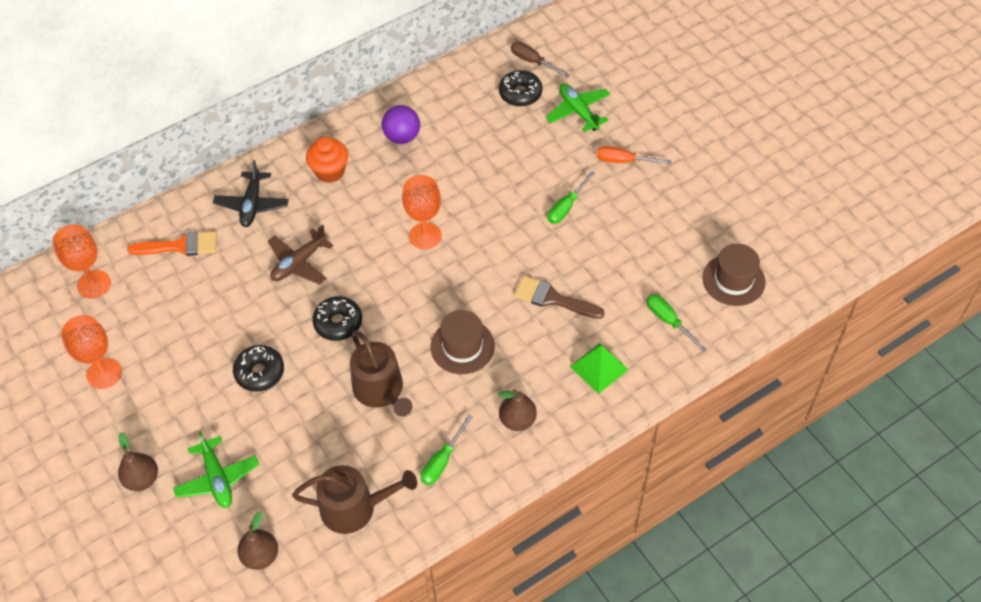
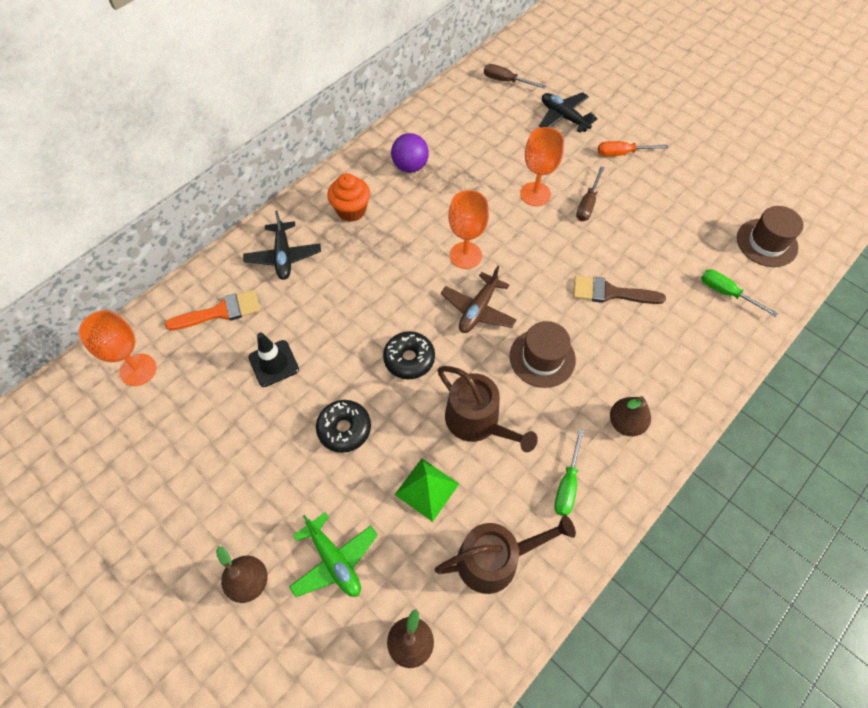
camera: 15 degrees left, 5 degrees up
orange goblet [61,315,122,389] -> orange goblet moved to [520,127,564,206]
brown plane [268,225,334,285] -> brown plane moved to [441,266,517,333]
black donut [499,70,542,107] -> none
green plane [545,84,610,132] -> black plane [539,92,598,133]
green screwdriver [548,171,595,224] -> brown screwdriver [576,166,605,221]
green pyramid [570,343,629,394] -> green pyramid moved to [395,459,459,522]
none -> black traffic cone [249,332,299,387]

